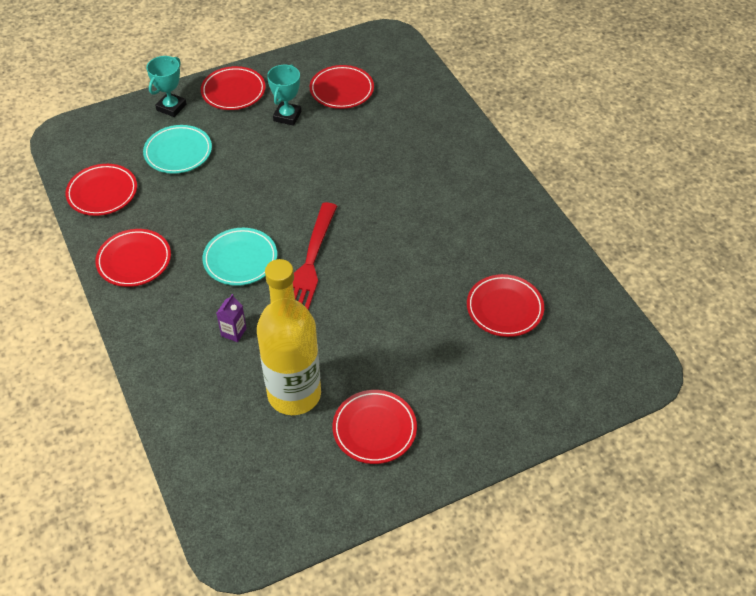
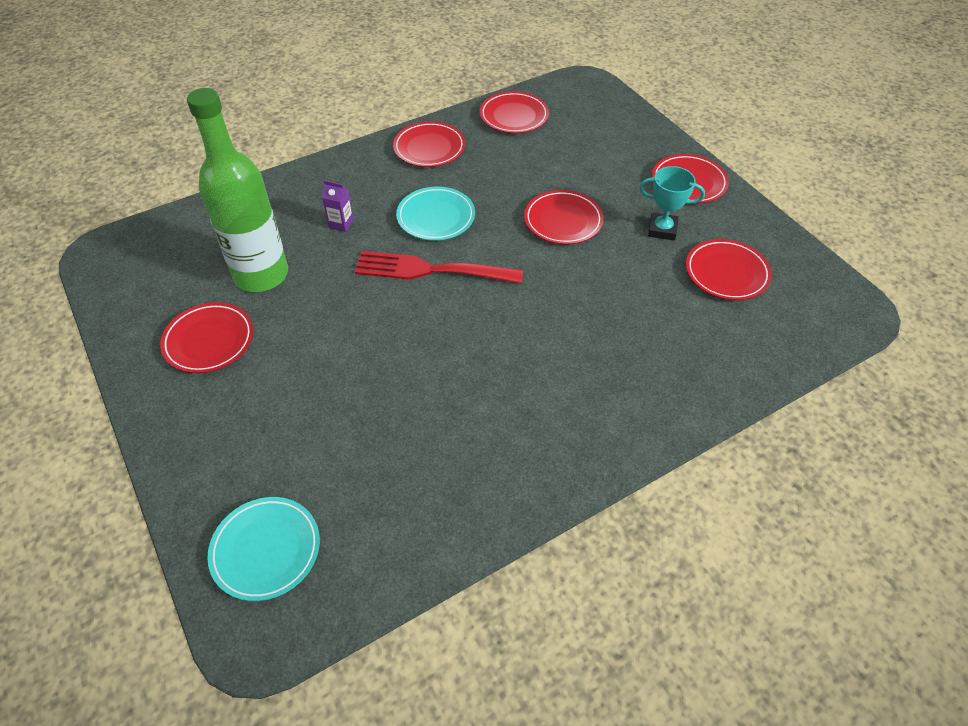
camera: 85 degrees right, 0 degrees up
turquoise plate [143,125,212,174] -> turquoise plate moved to [207,497,320,601]
turquoise trophy [146,56,187,117] -> none
yellow bottle [257,259,321,415] -> green bottle [187,88,288,292]
red plate [467,274,544,337] -> red plate moved to [524,190,604,244]

